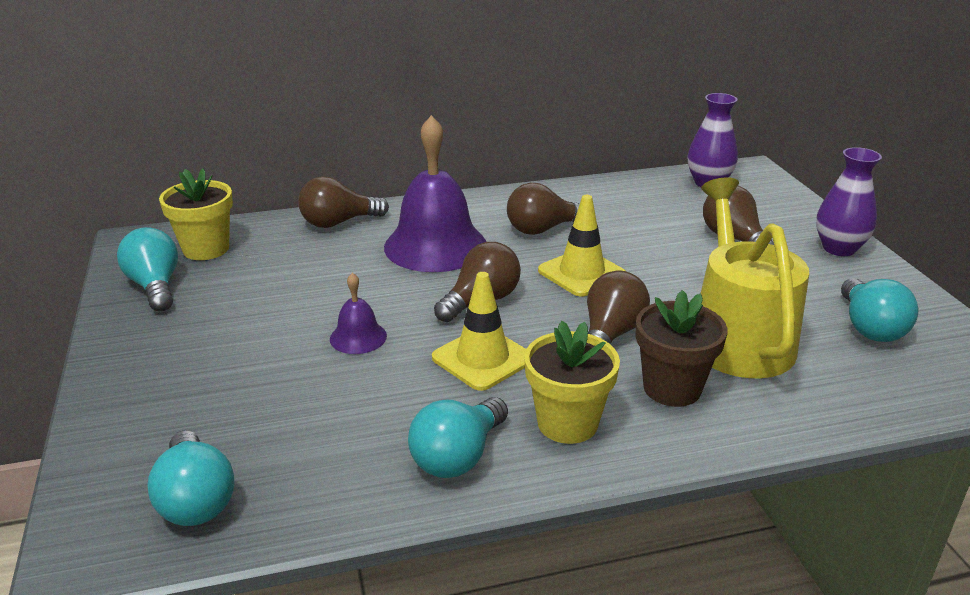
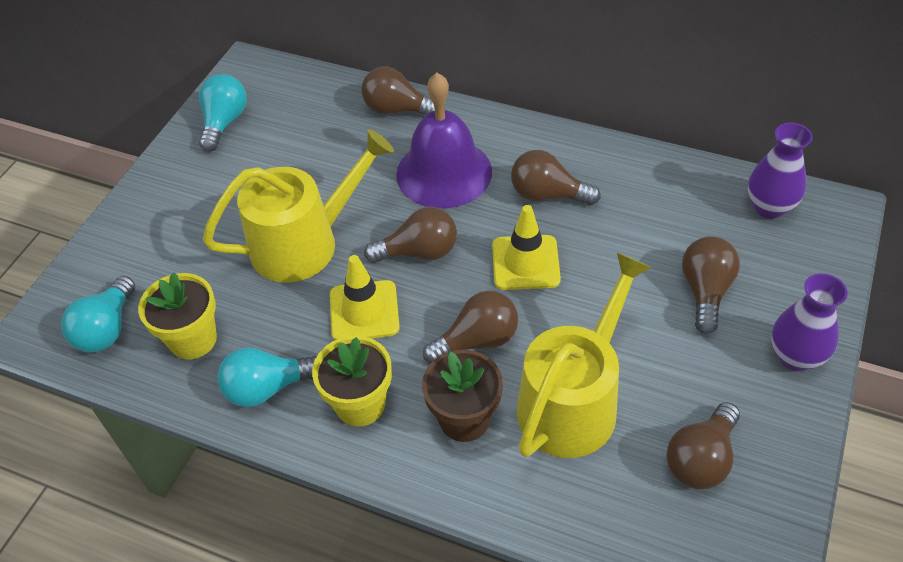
camera: 40 degrees right, 20 degrees up
yellow flower pot [159,168,233,260] -> yellow flower pot moved to [138,272,217,359]
purple bell [330,273,387,354] -> yellow watering can [203,129,394,283]
turquoise light bulb [841,278,918,342] -> brown light bulb [666,402,740,489]

